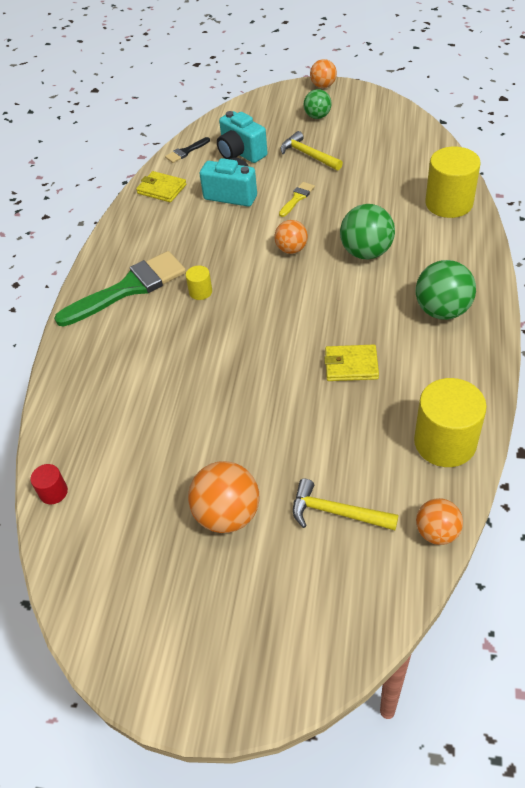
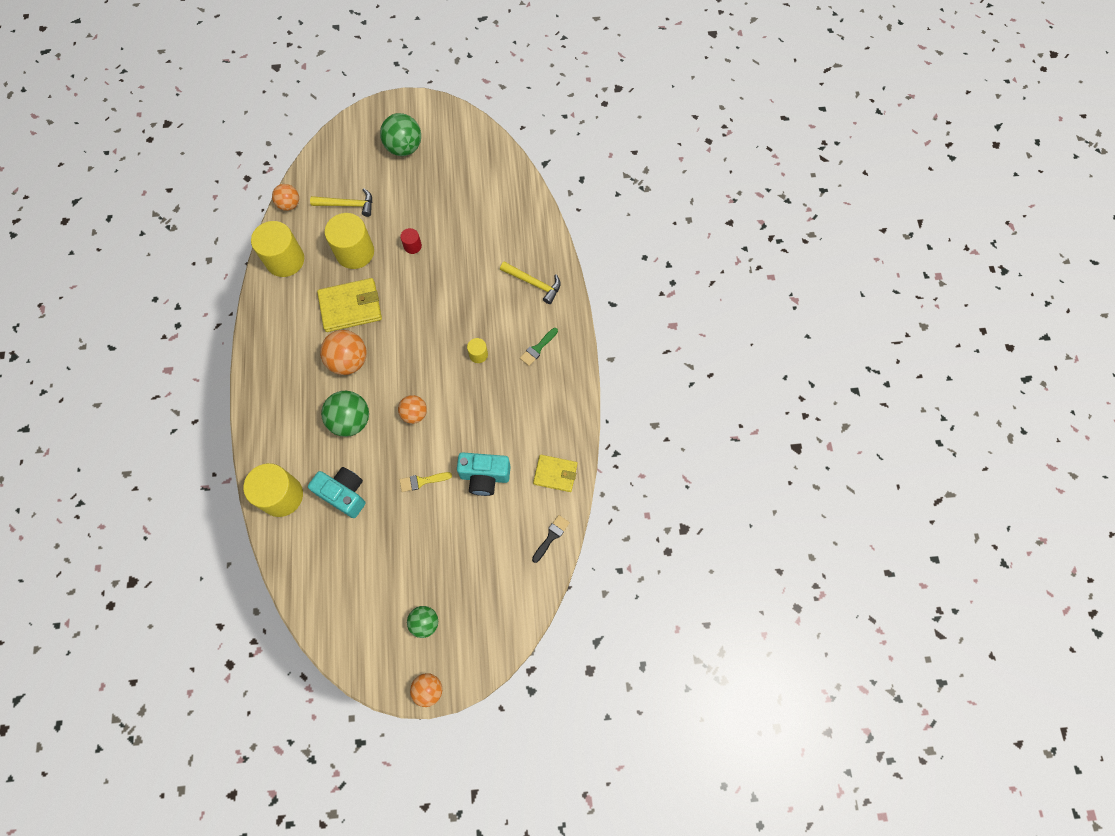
camera: 160 degrees right, 20 degrees up
red cylinder [30,464,68,504] -> red cylinder moved to [400,228,422,254]
green brush [54,251,186,327] -> green brush [520,328,558,366], size x0.44
orange ball [188,461,259,533] -> orange ball moved to [320,330,367,375]
turquoise camera [217,111,268,163] -> turquoise camera moved to [308,467,365,518]
yellow brush [279,182,315,217] -> yellow brush turned 60 degrees clockwise [400,472,452,492]
yellow hammer [280,131,343,170] -> yellow hammer moved to [500,262,561,304]
yellow wallet [324,344,379,381] -> yellow wallet [317,278,382,332], size x1.57
green ball [416,260,476,320] -> green ball moved to [380,113,421,156]
none -> yellow cylinder [325,213,374,269]

